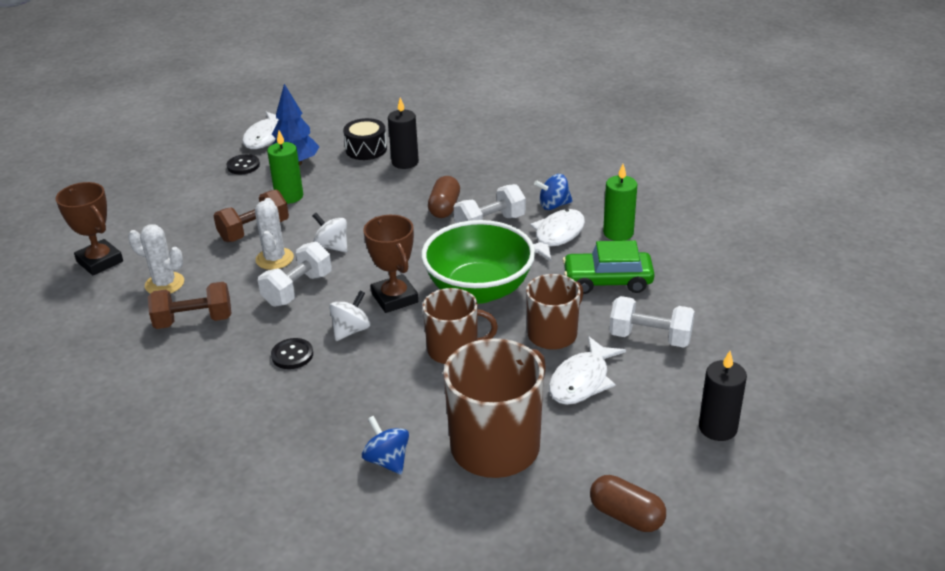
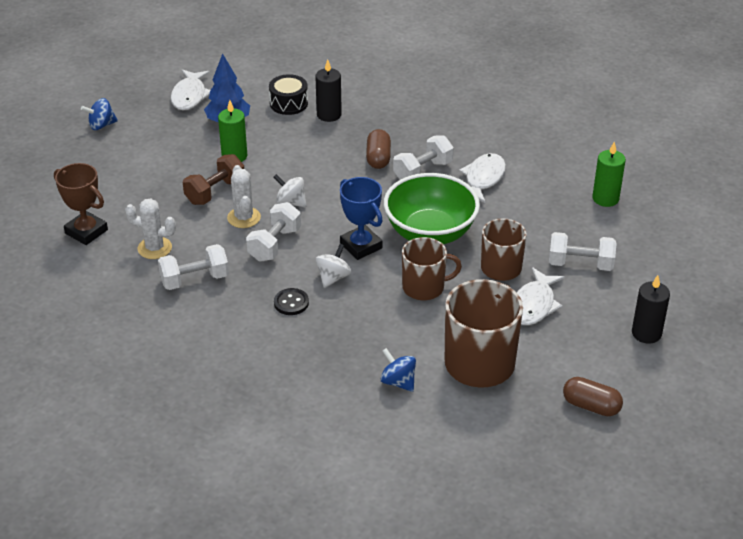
camera: 10 degrees left, 5 degrees up
brown dumbbell [148,282,231,329] -> white dumbbell [158,244,229,290]
black button [227,154,260,174] -> none
brown trophy [363,215,418,313] -> blue trophy [340,177,383,260]
blue spinning top [534,174,573,210] -> blue spinning top moved to [81,98,118,130]
green car [562,240,655,294] -> none
green candle [603,164,637,241] -> green candle moved to [592,142,626,207]

